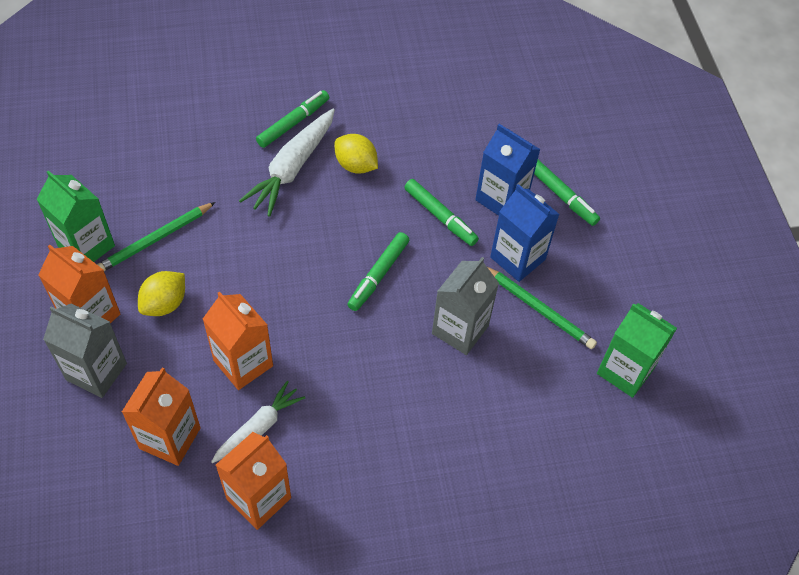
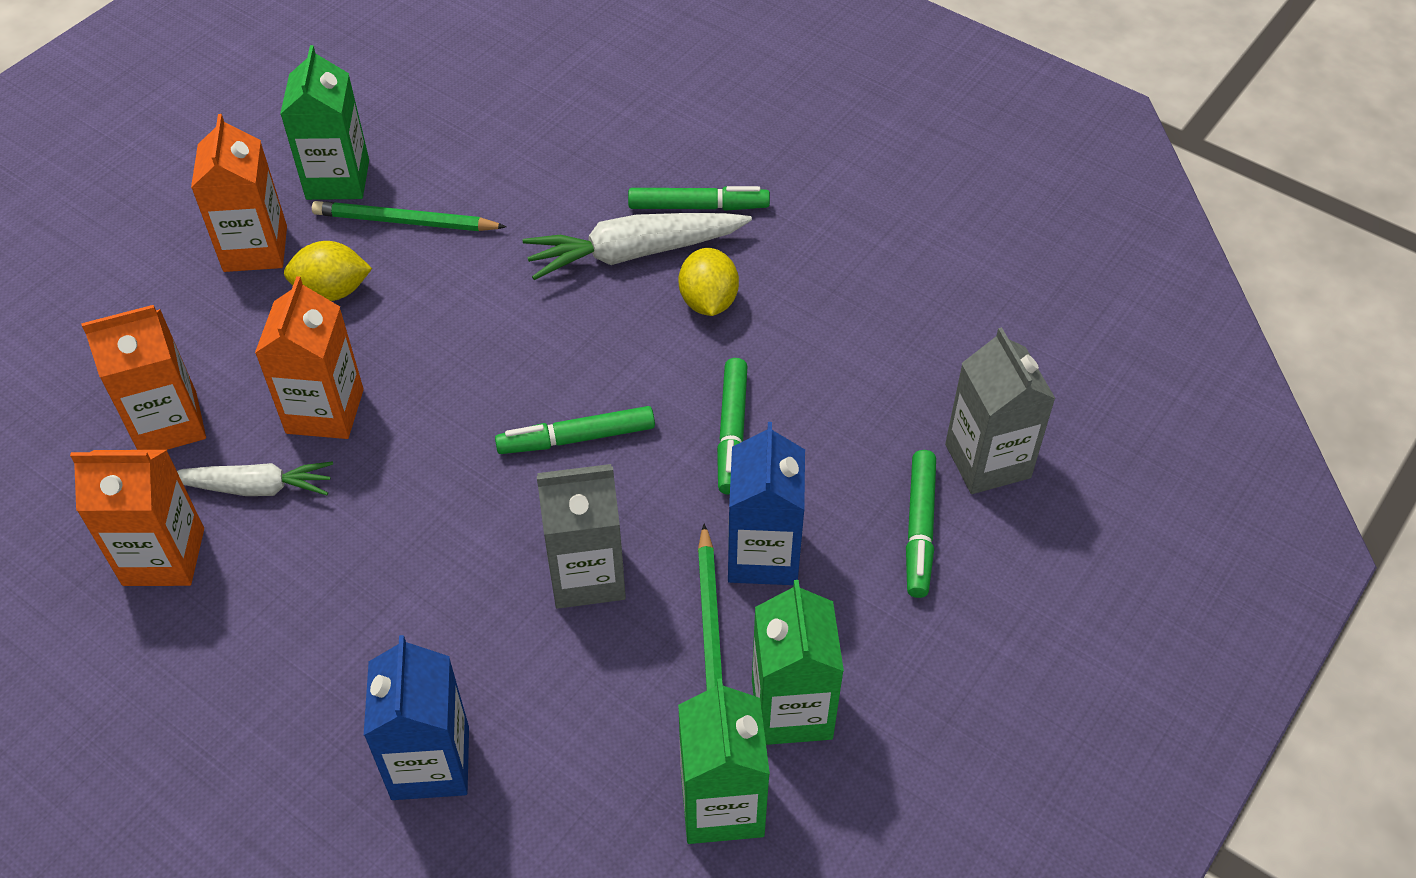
camera: 50 degrees right, 5 degrees down
grey carton [43,303,127,398] -> grey carton moved to [945,327,1056,494]
blue carton [475,124,541,216] -> blue carton moved to [364,635,469,800]
none -> green carton [752,580,844,745]

